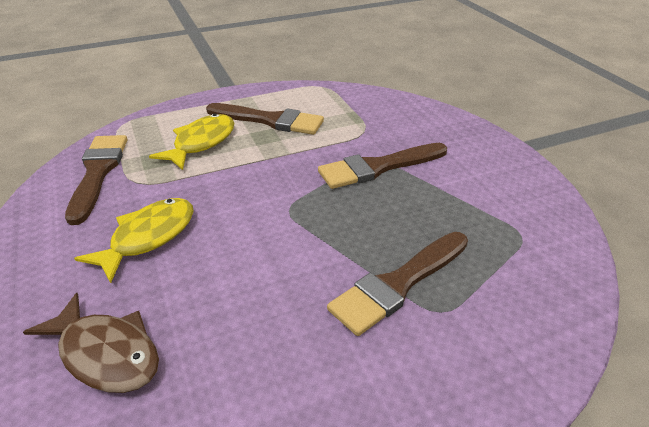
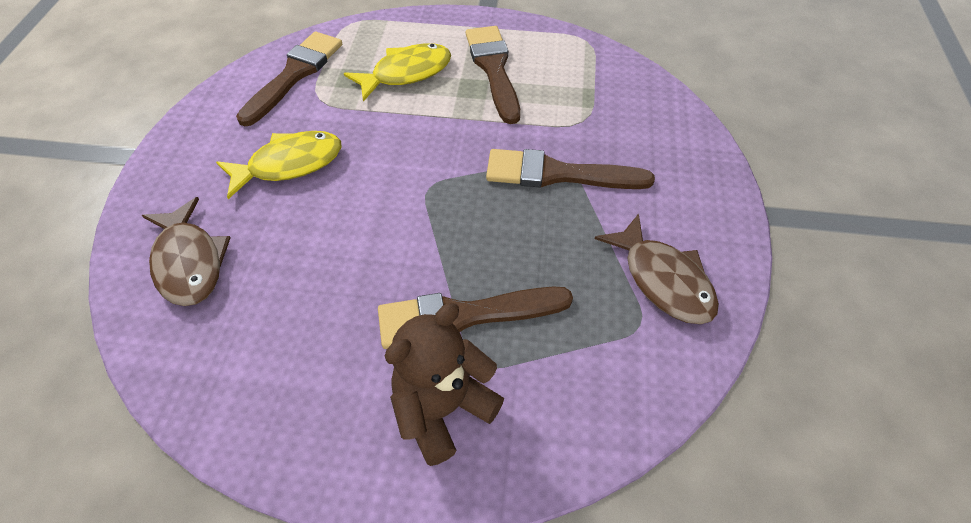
camera: 30 degrees right, 15 degrees up
brown brush [206,103,324,135] -> brown brush turned 150 degrees counterclockwise [466,26,520,124]
none -> brown teddy bear [385,303,504,466]
none -> brown fish [595,214,719,324]

